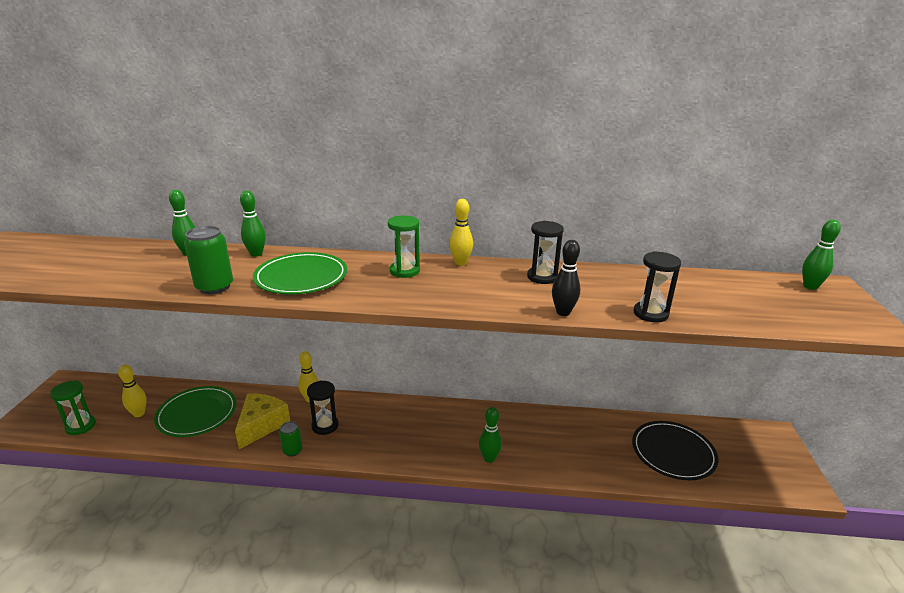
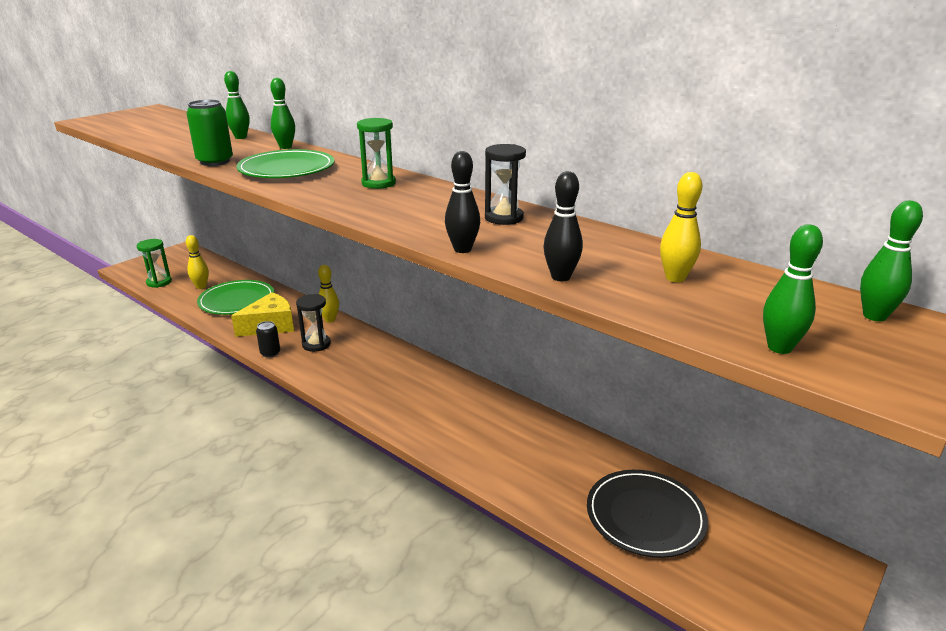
camera: 35 degrees right, 0 degrees up
green can [279,421,302,457] -> black can [256,321,280,358]
yellow bowling pin [449,199,473,266] -> yellow bowling pin moved to [660,172,702,282]
green bowling pin [479,407,502,463] -> green bowling pin moved to [763,224,823,354]
black hourglass [633,251,681,322] -> black bowling pin [543,171,583,281]

